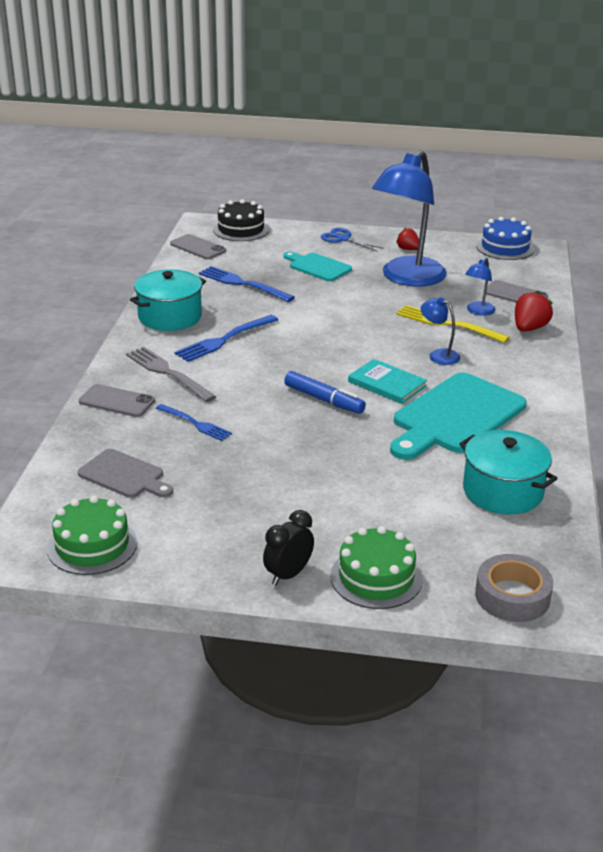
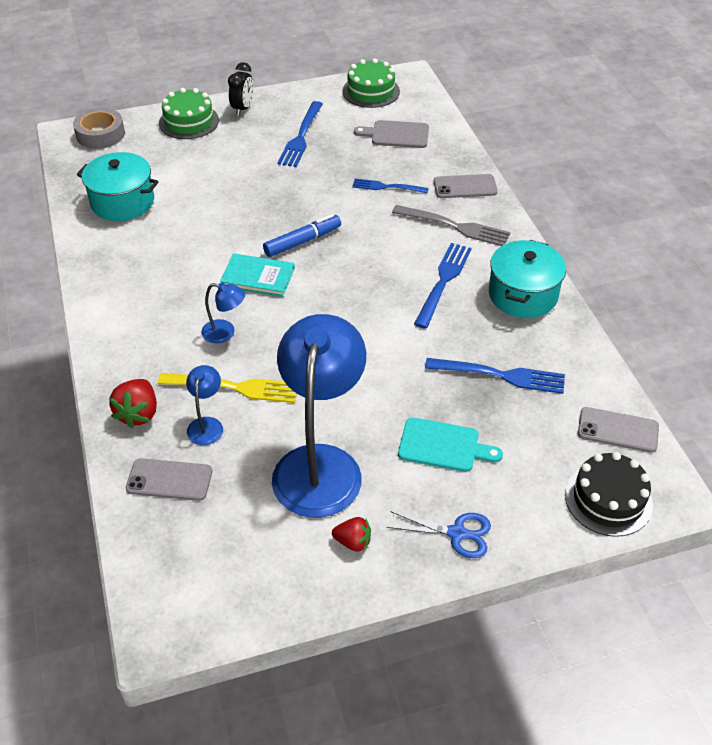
camera: 155 degrees right, 15 degrees up
blue marker [284,371,366,414] -> blue marker turned 135 degrees clockwise [263,214,341,257]
turquoise cutting board [390,372,527,460] -> none
blue cake [476,217,535,260] -> none
none -> blue fork [277,101,323,167]

